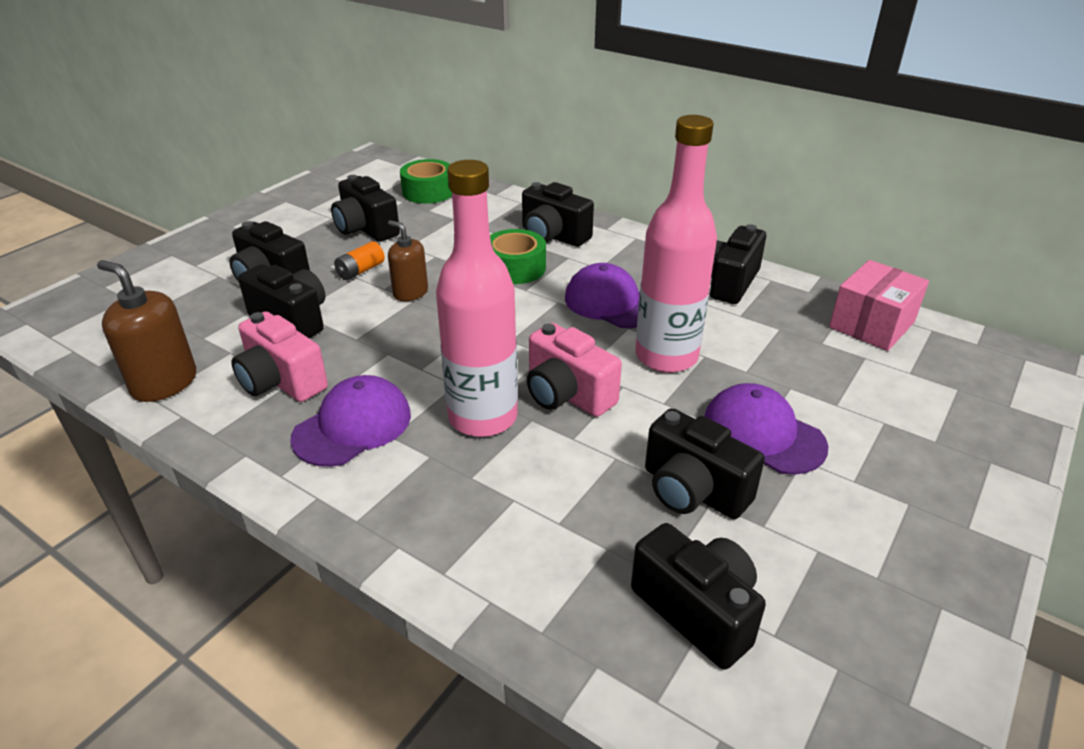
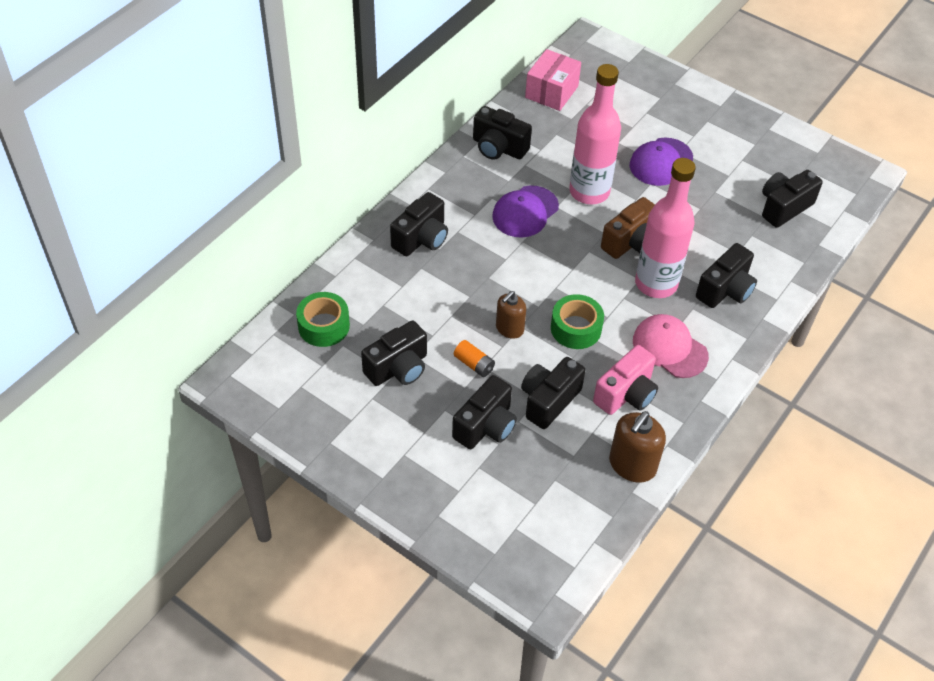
camera: 90 degrees left, 15 degrees up
purple cap [290,375,411,467] -> pink cap [633,314,709,378]
green tape [490,229,546,284] -> green tape moved to [551,294,604,349]
pink camera [527,323,622,417] -> brown camera [601,197,655,259]
black camera [645,408,765,519] -> black camera moved to [696,243,757,308]
pink box [829,260,929,351] -> pink box turned 75 degrees clockwise [525,49,581,111]

